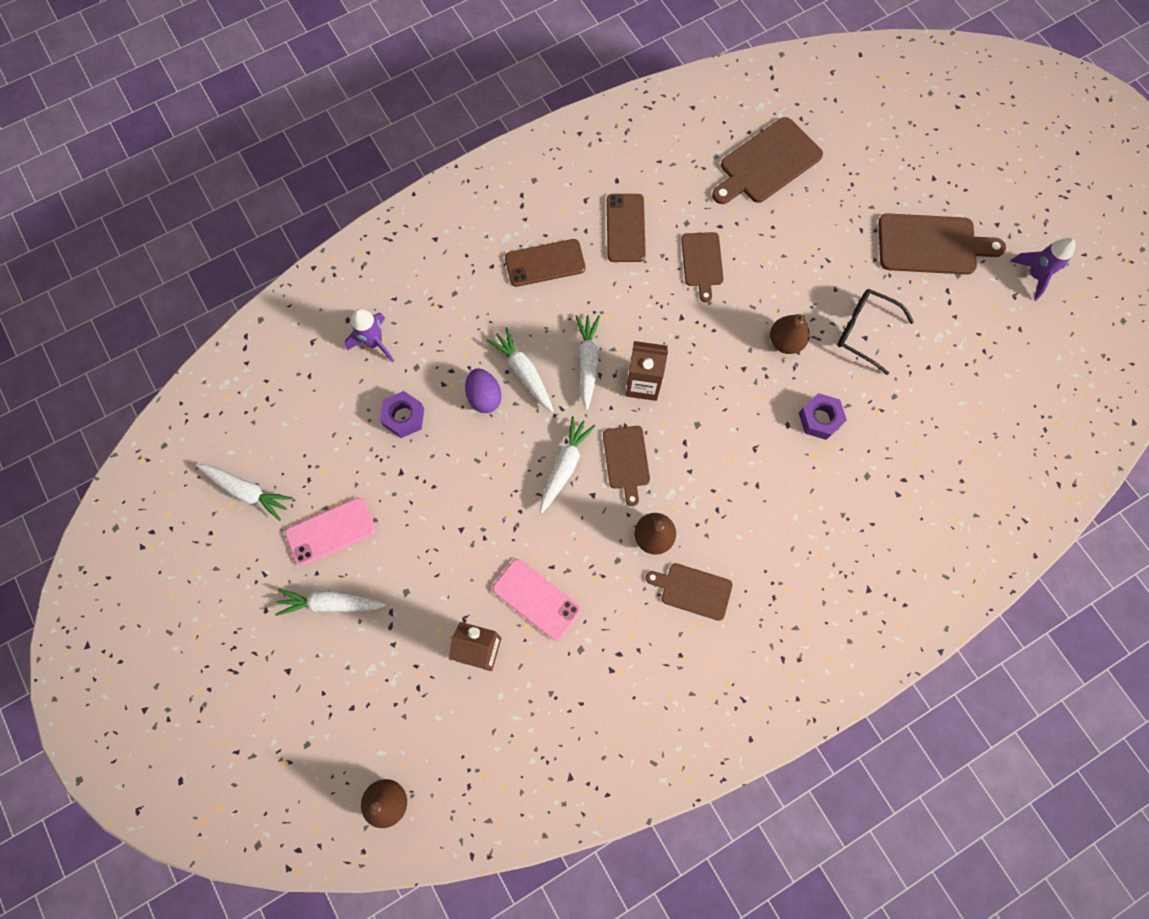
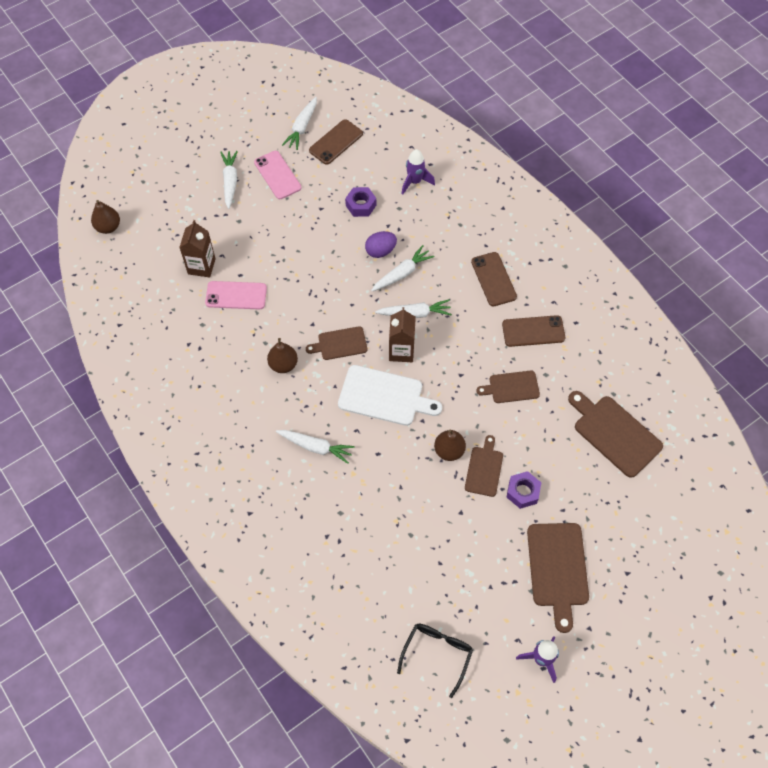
camera: 85 degrees right, 10 degrees down
pink phone [492,559,581,641] -> pink phone turned 60 degrees clockwise [205,281,267,309]
white carrot [540,416,595,513] -> white carrot moved to [276,430,355,464]
brown cutting board [646,563,733,621] -> brown cutting board moved to [465,435,503,497]
purple nut [799,393,847,440] -> purple nut moved to [507,471,541,509]
black glasses [838,289,914,375] -> black glasses moved to [397,624,473,698]
none -> brown phone [309,119,363,165]
none -> white cutting board [338,365,442,426]

